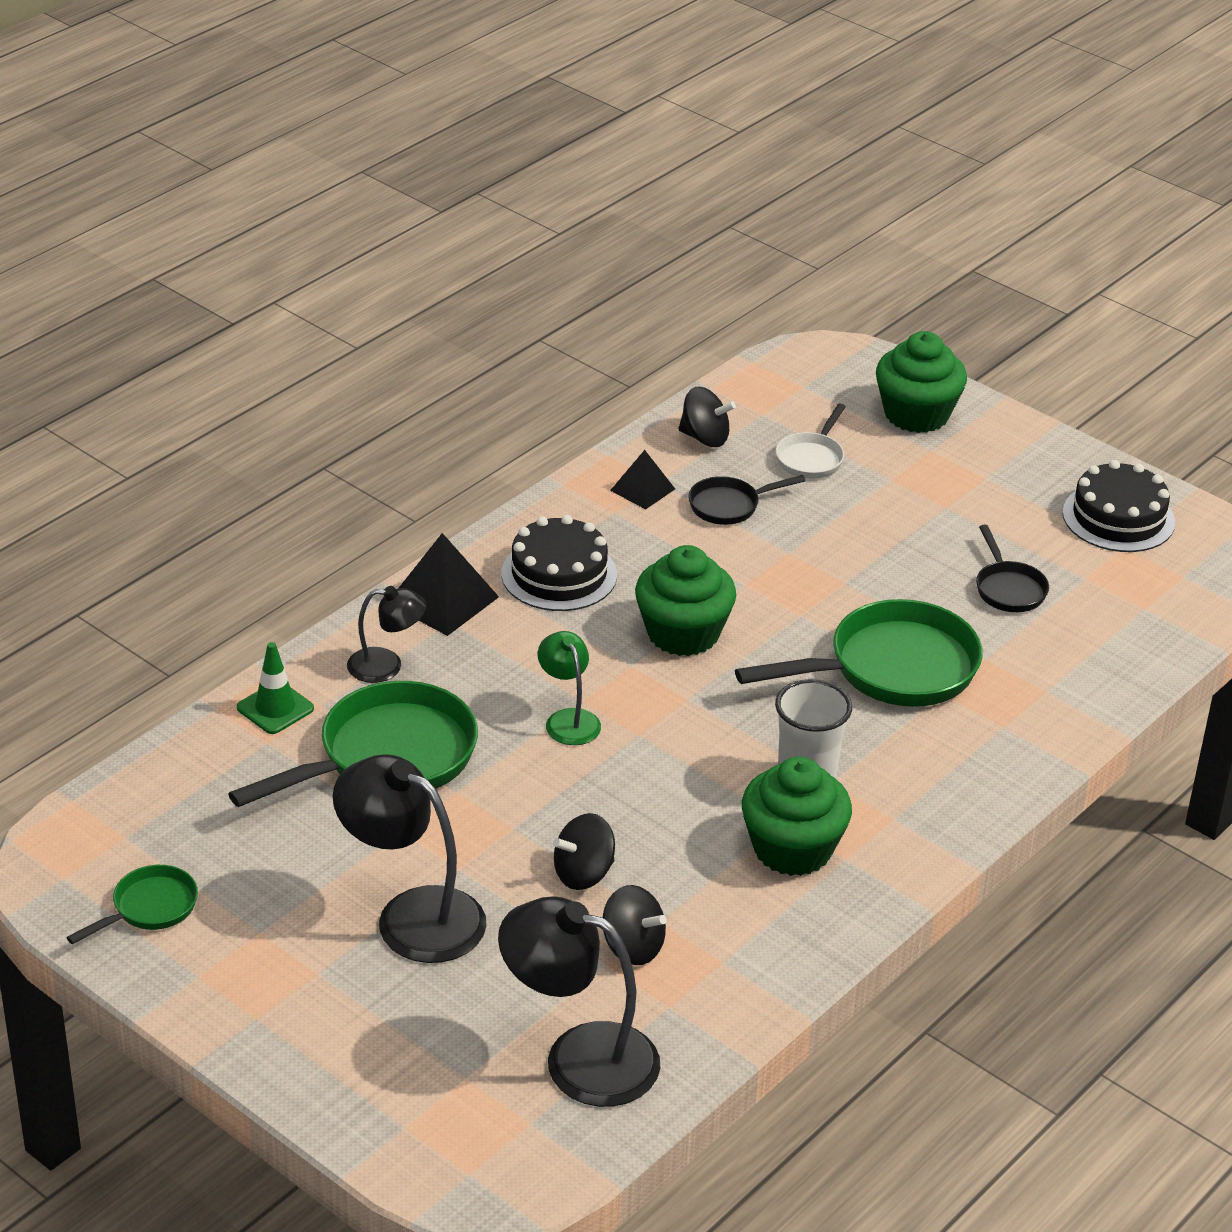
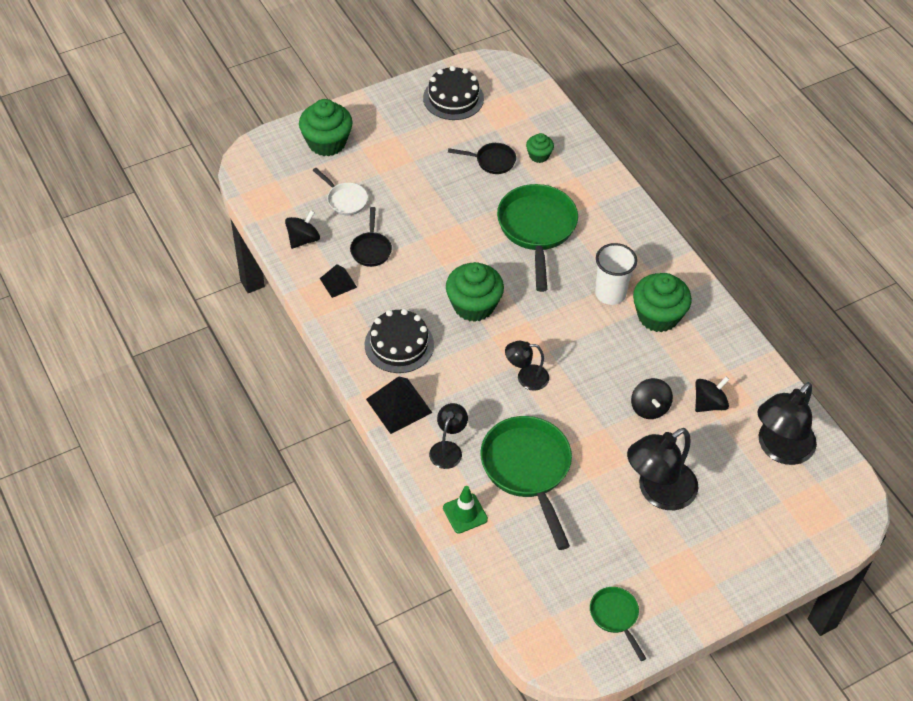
camera: 70 degrees left, 15 degrees up
green lamp [538,631,601,745] -> black lamp [505,341,549,391]
none -> green cupcake [526,133,554,163]

